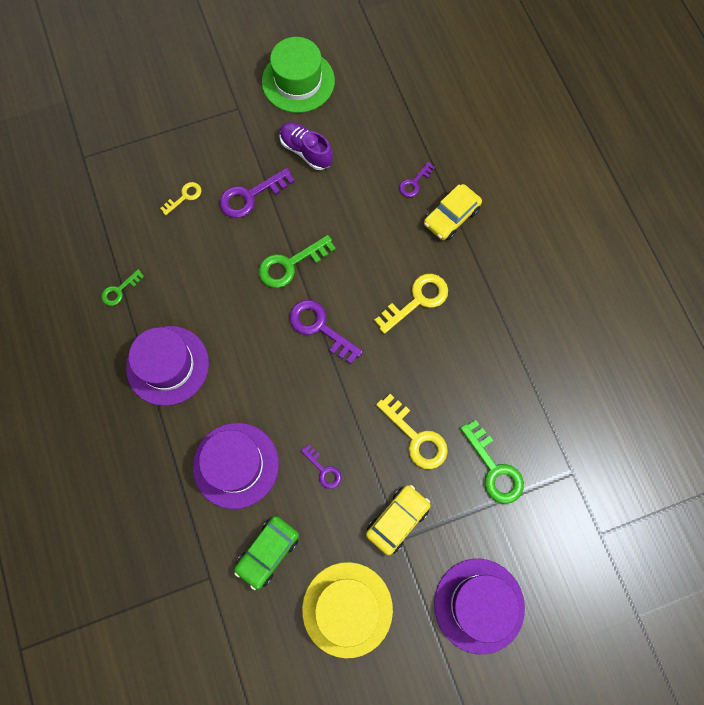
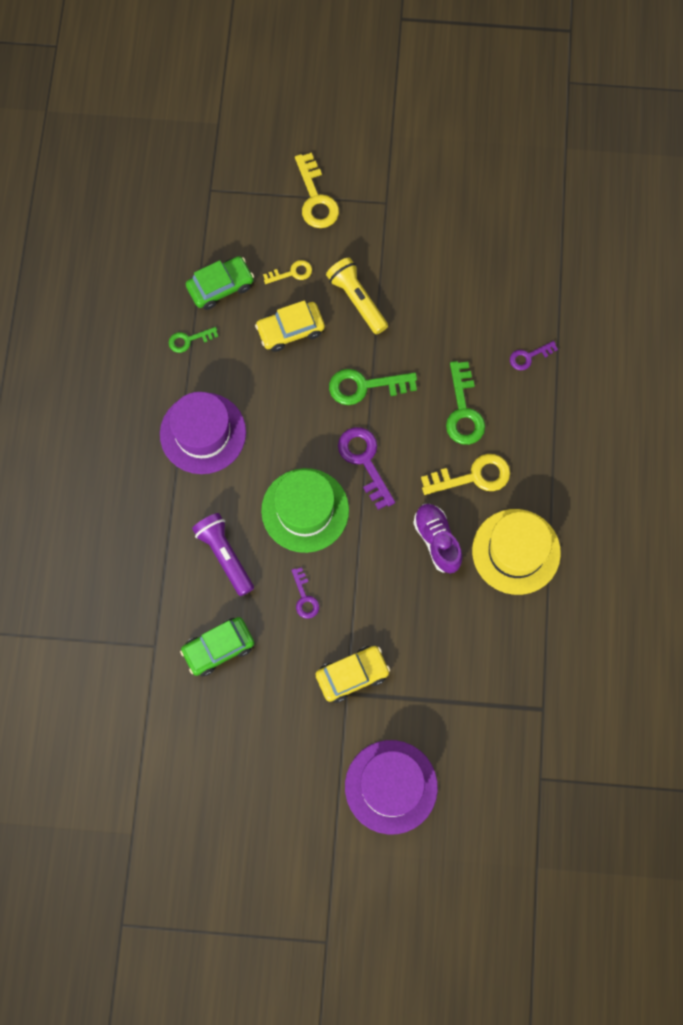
camera: 25 degrees right, 0 degrees up
purple hat [193,423,279,509] -> purple flashlight [192,513,254,596]
purple key [220,168,295,218] -> yellow flashlight [326,257,388,335]
green hat [262,37,335,113] -> green hat moved to [261,468,349,553]
purple shoe [280,122,333,170] -> purple shoe moved to [413,504,463,573]
yellow hat [302,562,393,658] -> yellow hat moved to [472,509,561,595]
yellow key [376,394,448,469] -> yellow key moved to [295,153,339,228]
yellow car [424,184,482,240] -> yellow car moved to [255,300,325,352]
green key [460,420,524,504] -> green key moved to [446,361,485,445]
none -> green car [186,256,254,310]

